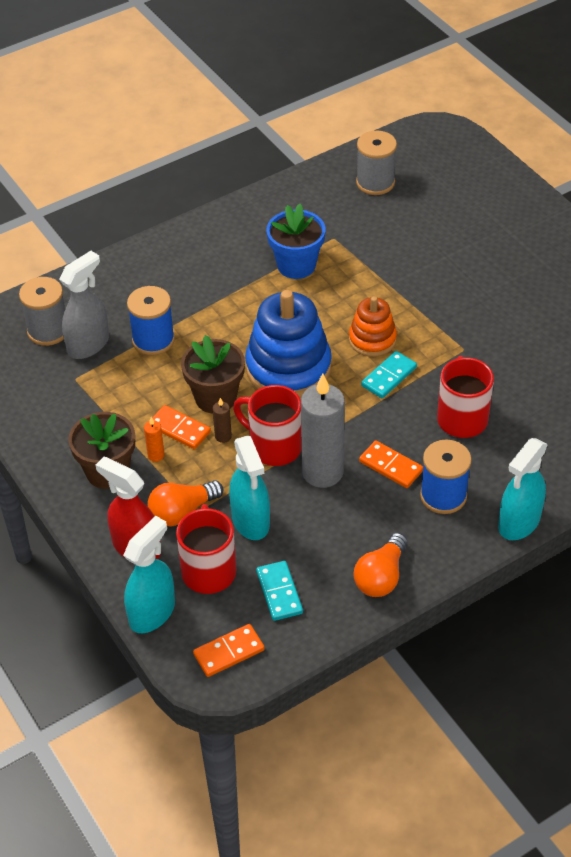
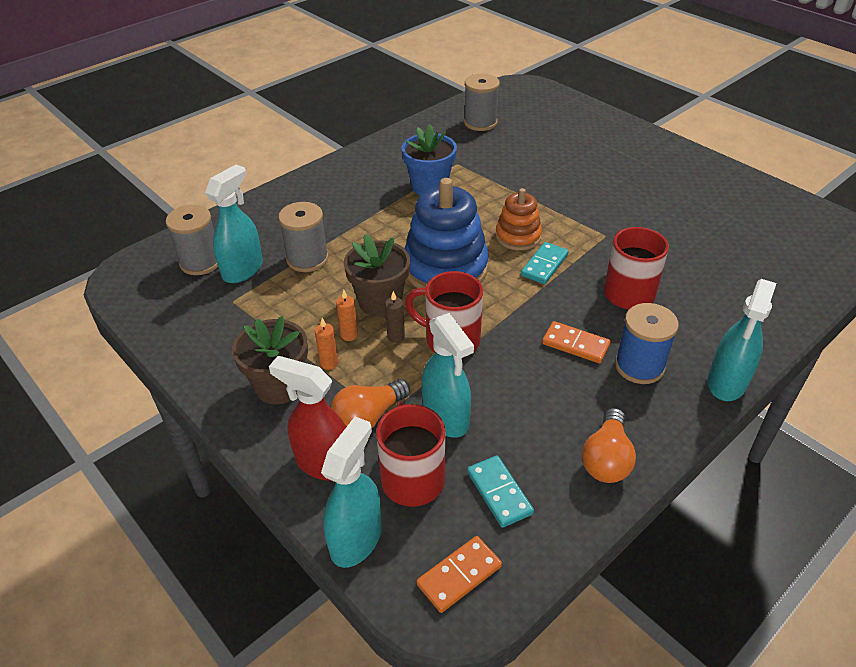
camera: 10 degrees left, 5 degrees down
grey spray bottle [59,251,109,359] -> turquoise spray bottle [205,165,263,283]
blue spool [127,286,175,355] -> grey spool [278,202,329,272]
orange domino [152,405,211,449] -> orange candle [336,290,358,341]
grey candle [301,373,345,488] -> none

